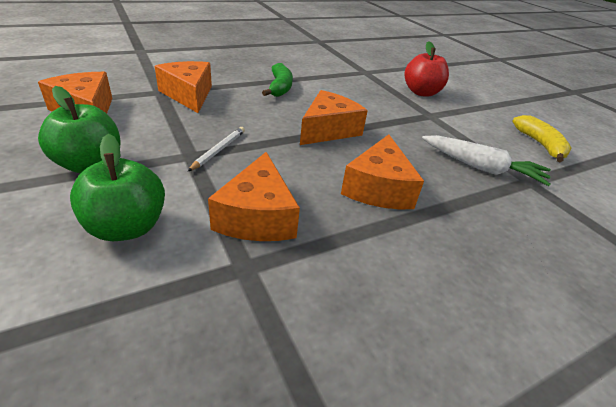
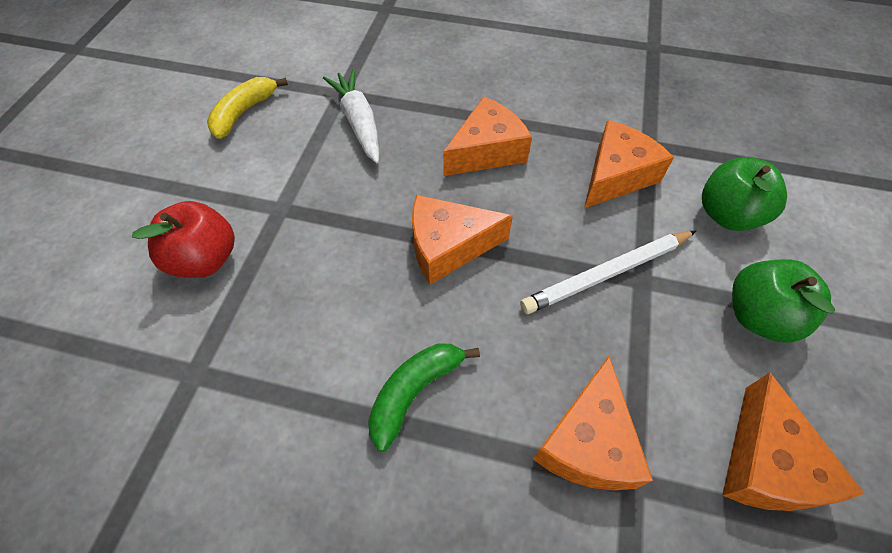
camera: 135 degrees left, 20 degrees up
white pencil [188,127,245,171] -> white pencil [520,231,696,314], size x1.75

